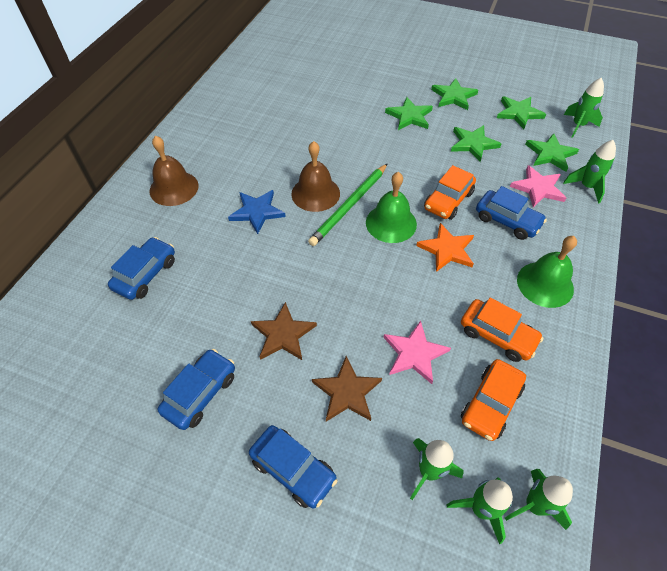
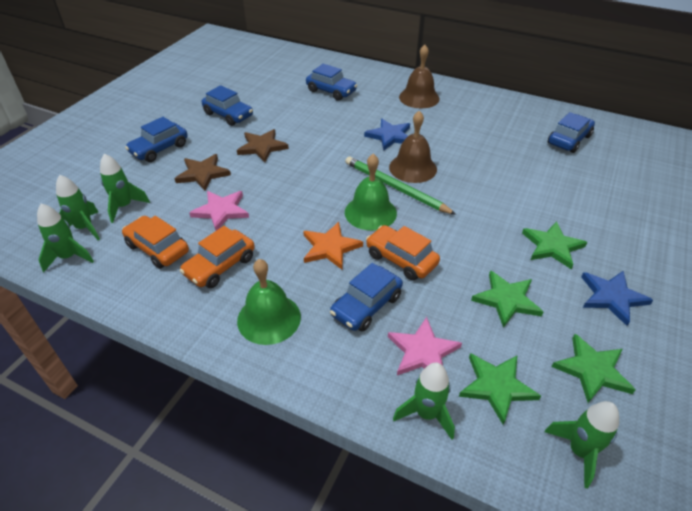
camera: 95 degrees right, 10 degrees down
green star [431,78,478,110] -> blue star [581,271,653,326]
none -> blue car [548,112,595,153]

